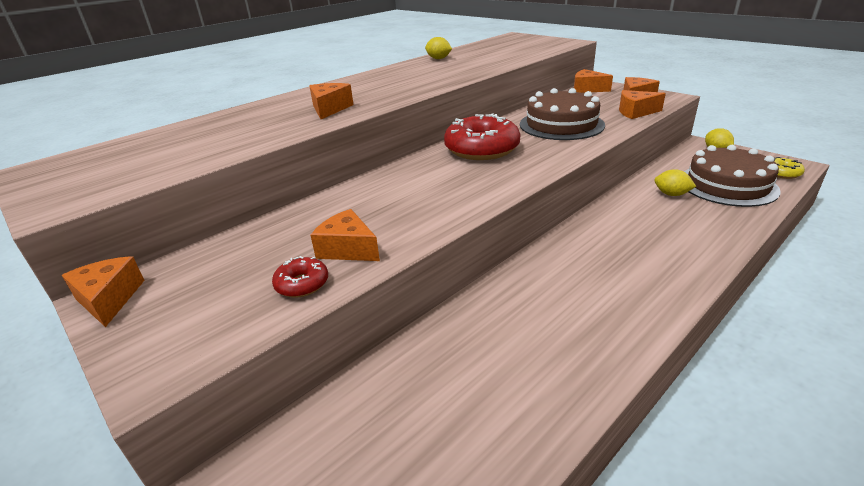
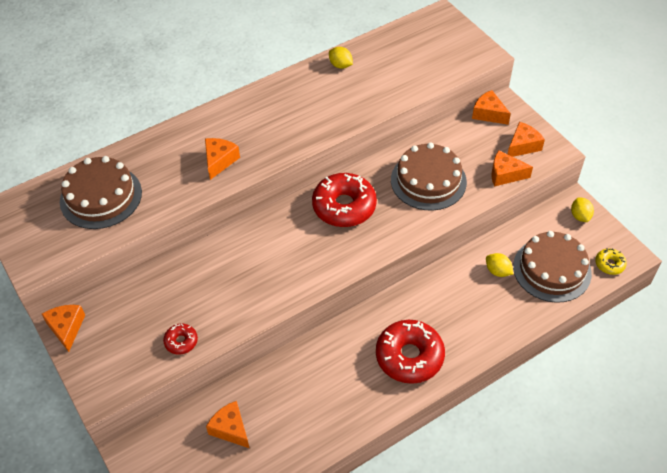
camera: 10 degrees right, 20 degrees up
orange cheese [310,209,380,261] -> orange cheese moved to [206,401,249,448]
none -> brown cake [60,156,142,229]
none -> red donut [376,320,445,384]

